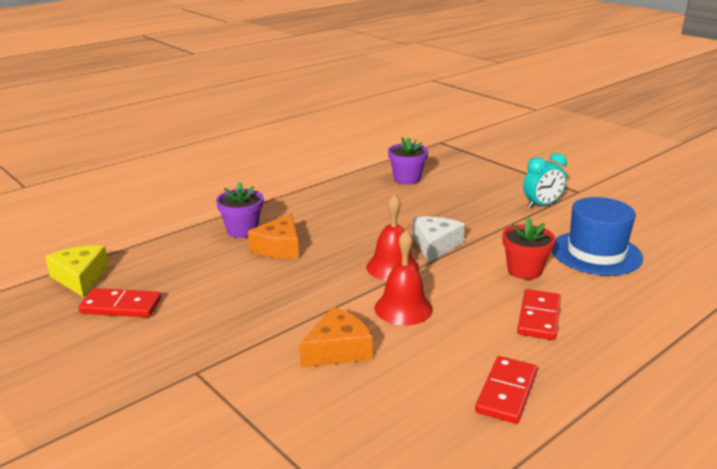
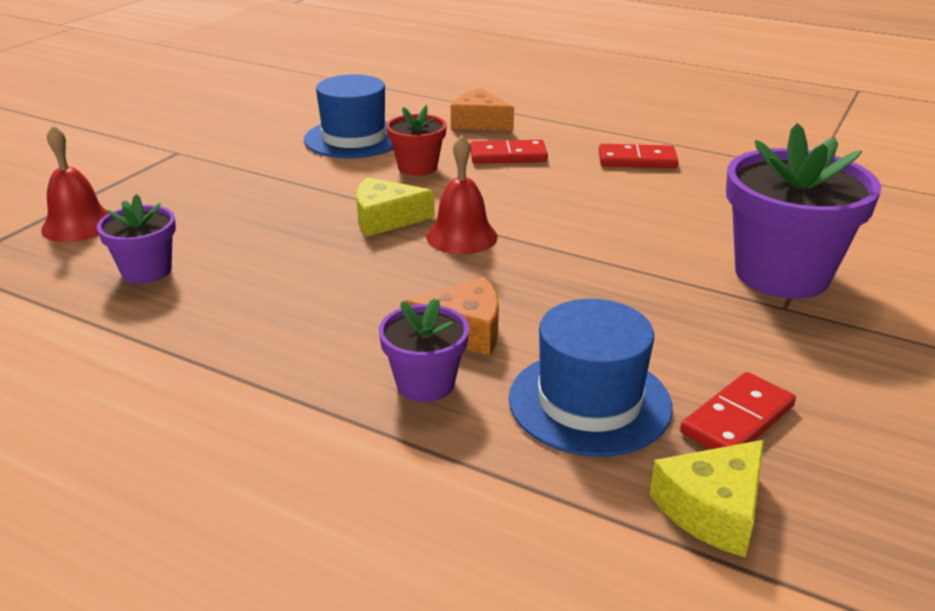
camera: 110 degrees left, 5 degrees up
red domino [78,288,161,317] -> red domino turned 60 degrees clockwise [680,372,796,449]
orange cheese [299,307,373,367] -> orange cheese moved to [451,88,514,131]
red bell [374,230,433,325] -> red bell moved to [41,125,109,242]
white cheese [412,216,465,263] -> yellow cheese [356,177,435,237]
turquoise clock [523,153,567,209] -> none
none -> blue hat [509,299,673,457]
none -> purple flower pot [726,123,881,299]

